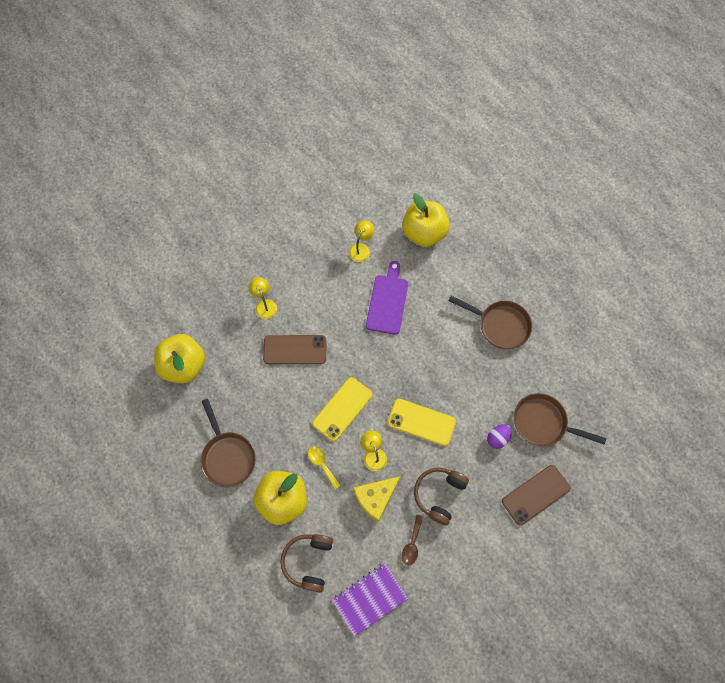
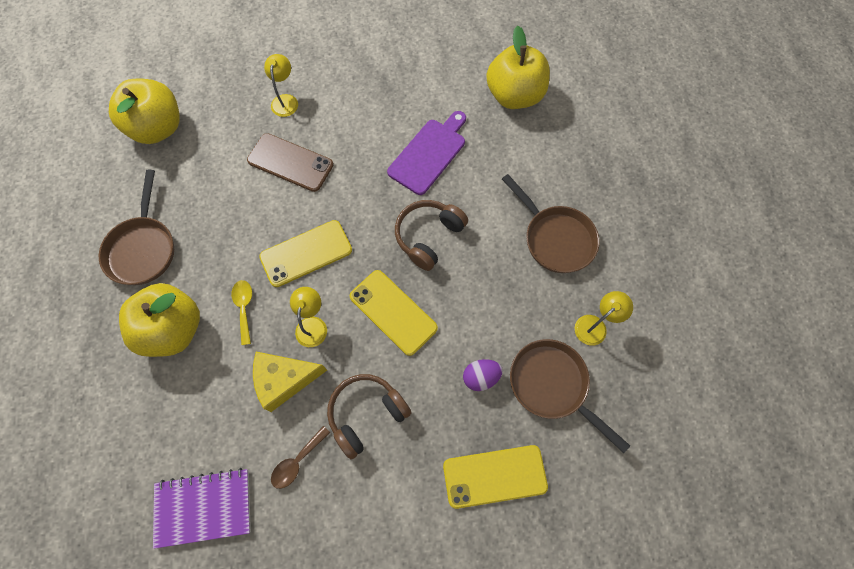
camera: 25 degrees right, 0 degrees up
brown headphones [280,534,333,593] -> brown headphones moved to [395,200,468,271]
yellow lamp [349,220,374,262] -> yellow lamp moved to [575,291,633,346]
brown phone [502,465,571,525] -> yellow phone [443,445,548,509]

